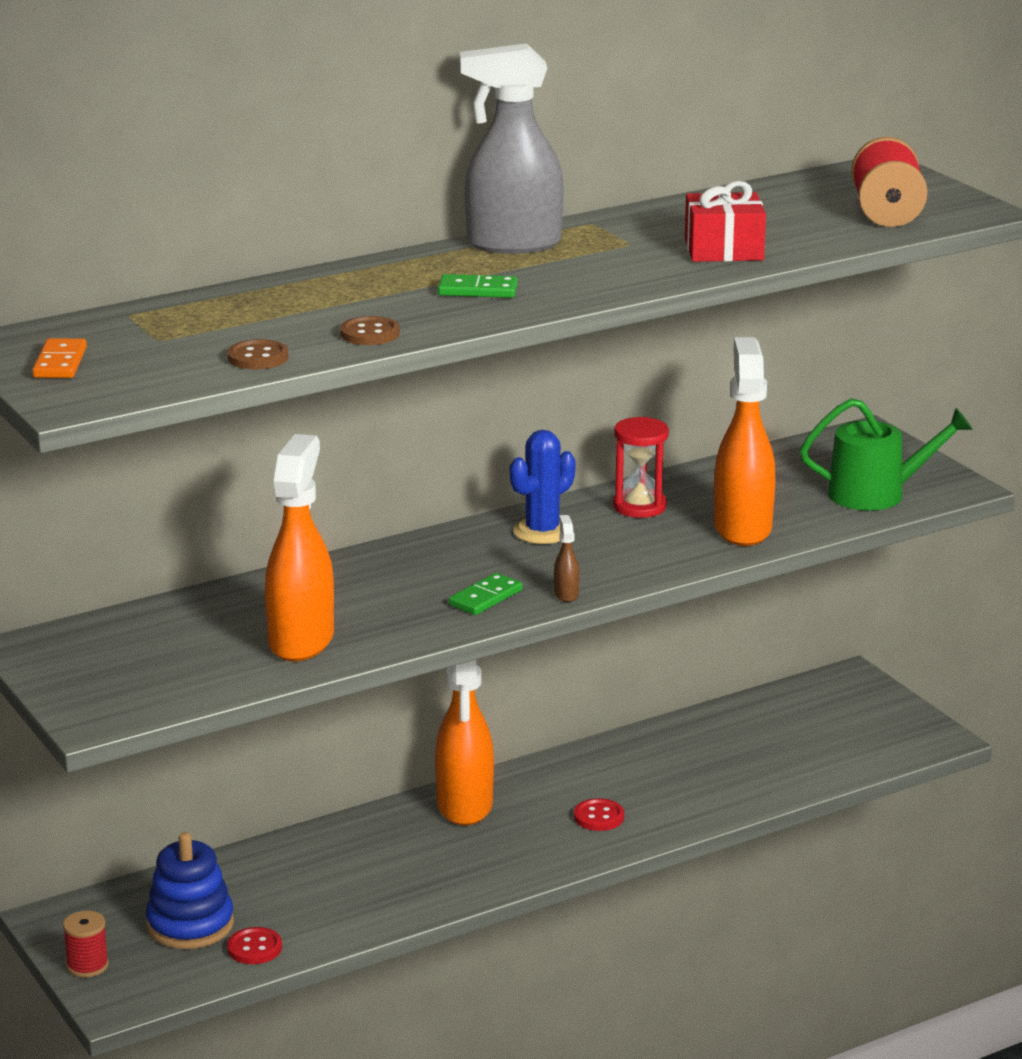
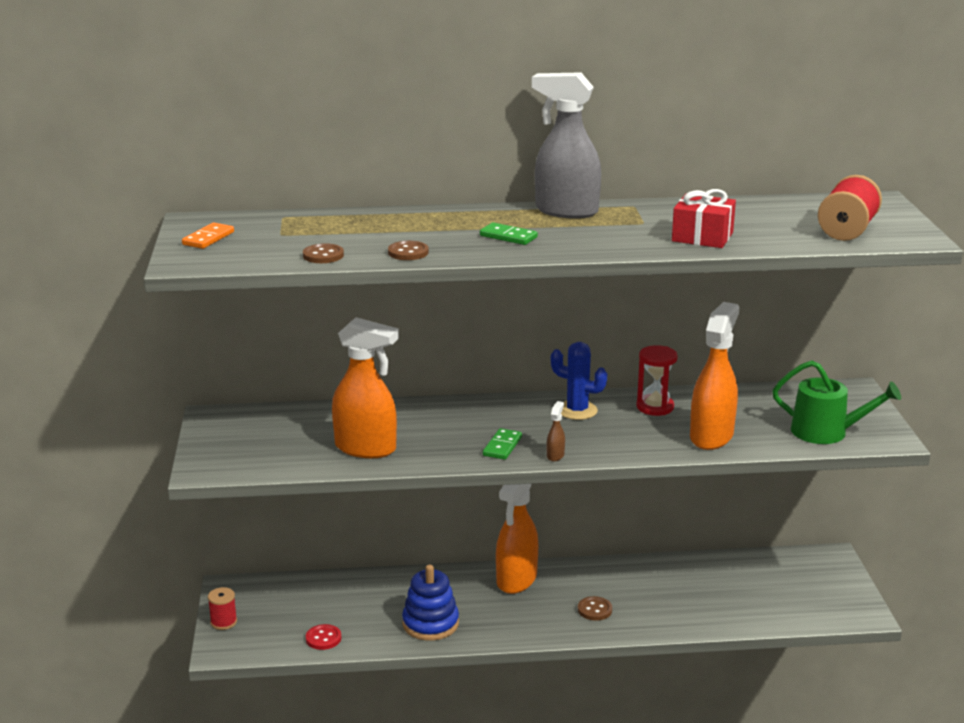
camera: 25 degrees right, 0 degrees up
blue stacking toy [146,832,234,949] -> blue stacking toy moved to [402,565,459,641]
orange spray bottle [265,434,334,661] -> orange spray bottle turned 75 degrees clockwise [332,317,399,458]
green domino [449,573,522,615] -> green domino turned 45 degrees counterclockwise [483,428,522,460]
blue cactus [510,430,576,544] -> blue cactus turned 45 degrees clockwise [551,342,607,420]
red button [574,798,624,831] -> brown button [578,596,612,621]

